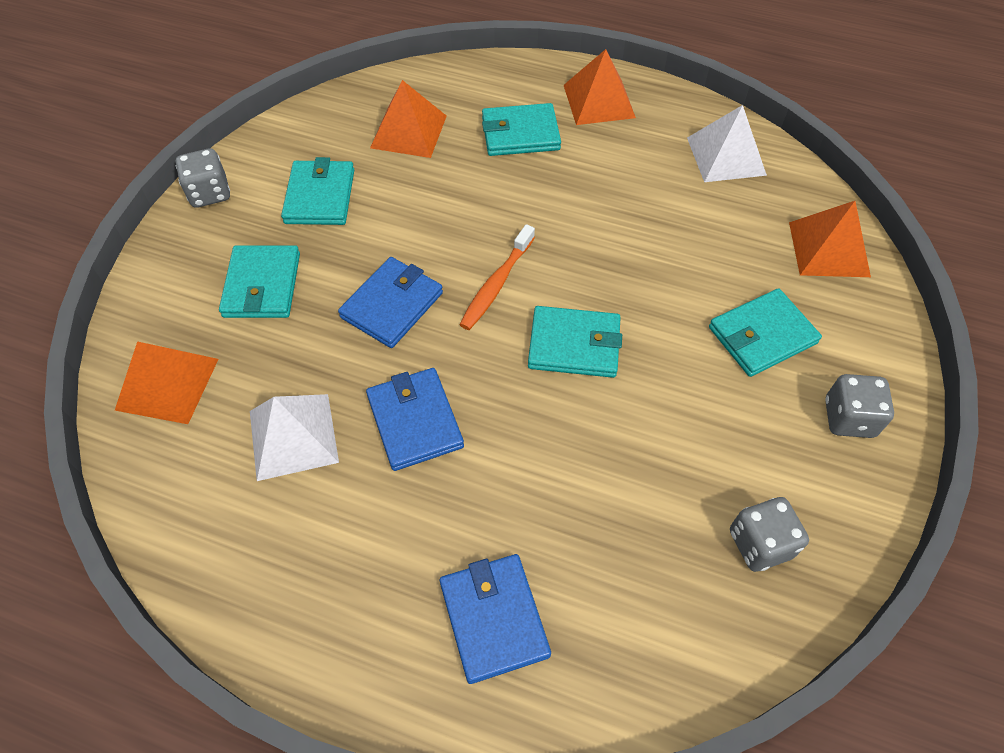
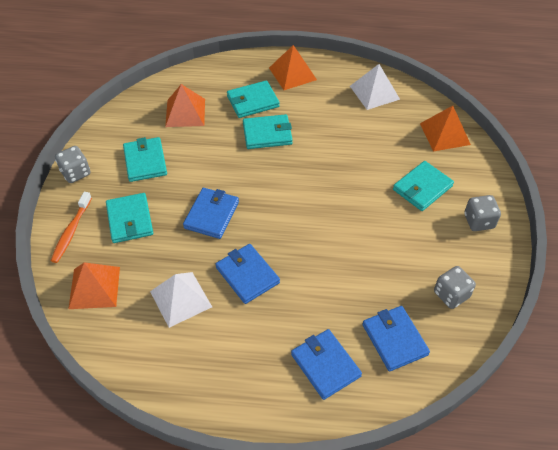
camera: 15 degrees left, 5 degrees down
orange toothbrush [459,224,535,330] -> orange toothbrush moved to [51,192,92,263]
turquoise wallet [528,306,622,378] -> turquoise wallet moved to [243,114,293,149]
none -> blue wallet [362,306,430,372]

